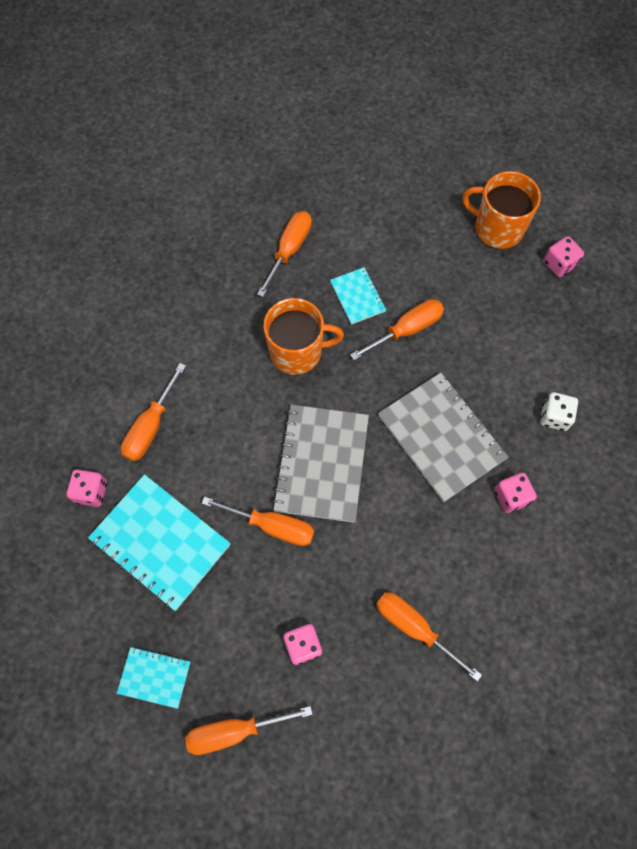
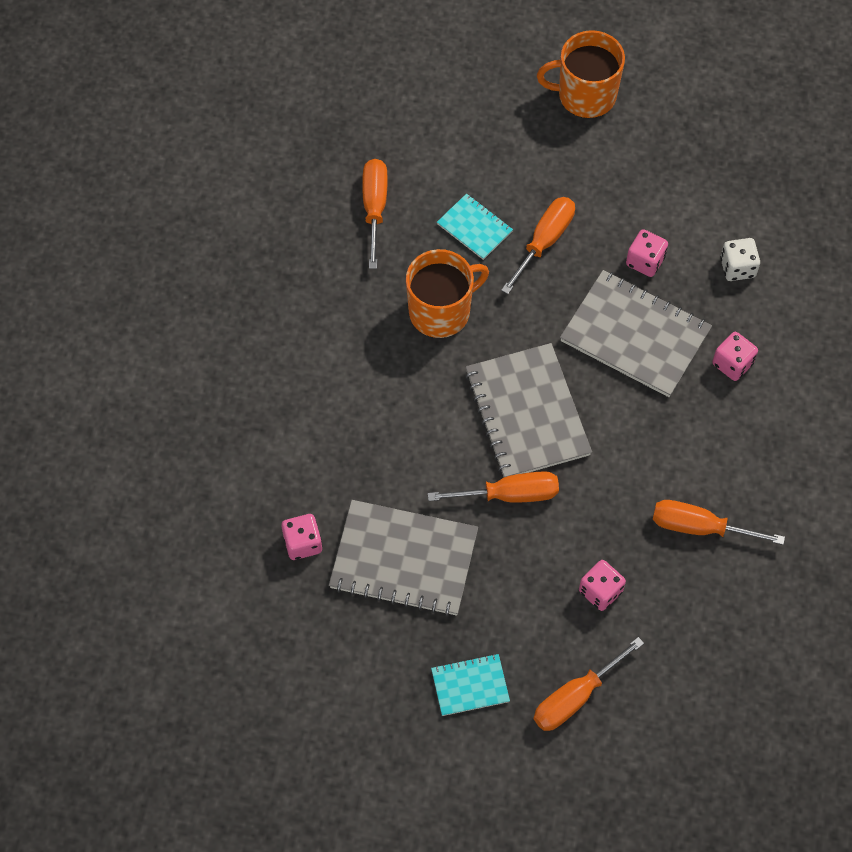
camera: 25 degrees left, 5 degrees down
turquoise notebook [88,474,231,611] -> grey notebook [329,500,478,616]
orange screwdriver [121,363,186,461] -> none
pink dice [544,236,584,277] -> pink dice moved to [626,229,668,277]

